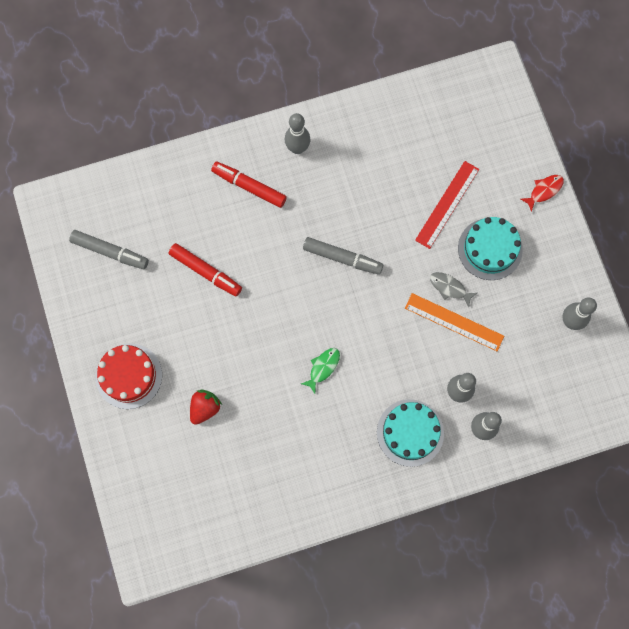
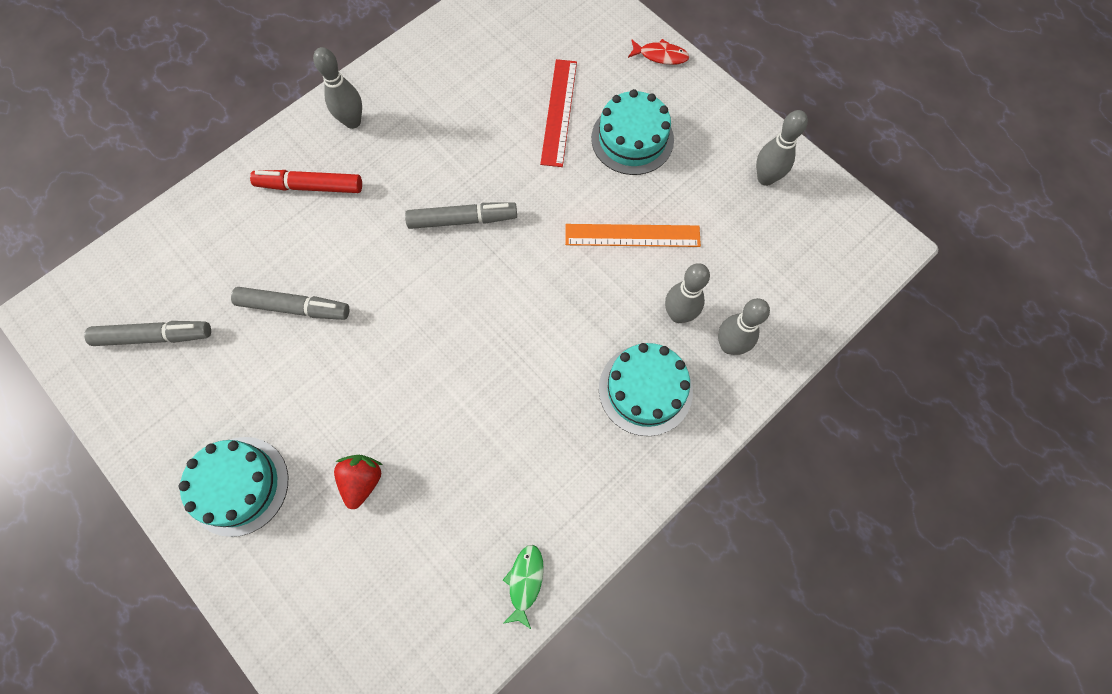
camera: 25 degrees left, 5 degrees down
red cake [96,343,162,409] -> turquoise cake [179,437,288,537]
red marker [169,243,242,297] -> grey marker [231,287,349,320]
green fish [301,348,340,394] -> green fish moved to [503,545,544,629]
grey fish [430,272,477,307] -> none
red fish [520,175,564,212] -> red fish turned 75 degrees clockwise [628,39,689,65]

